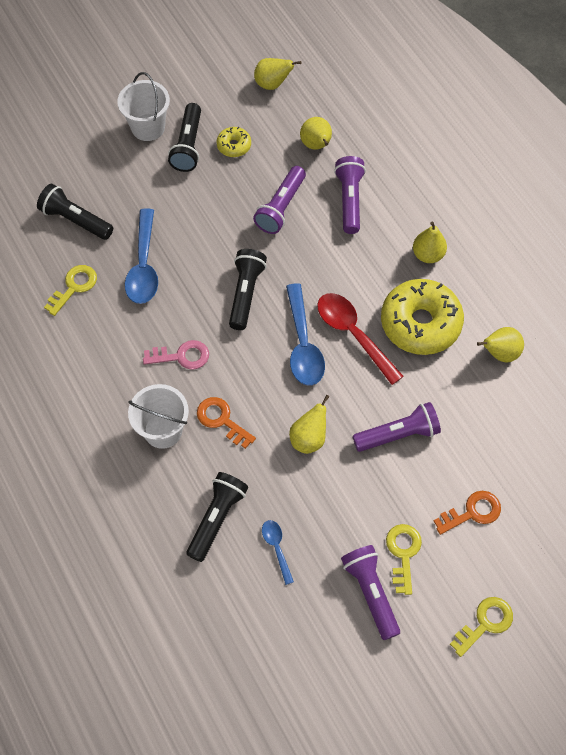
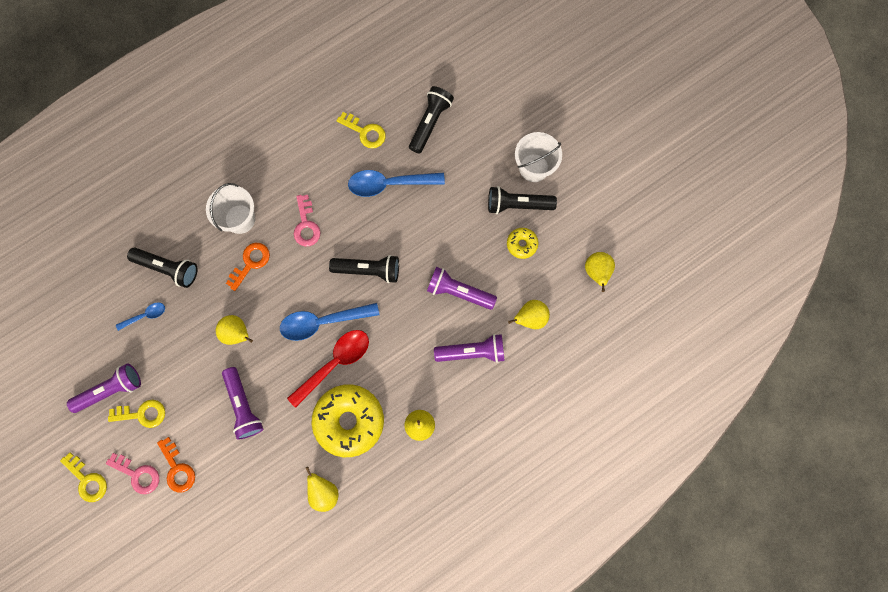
camera: 85 degrees right, 15 degrees up
none -> pink key [106,453,159,494]

